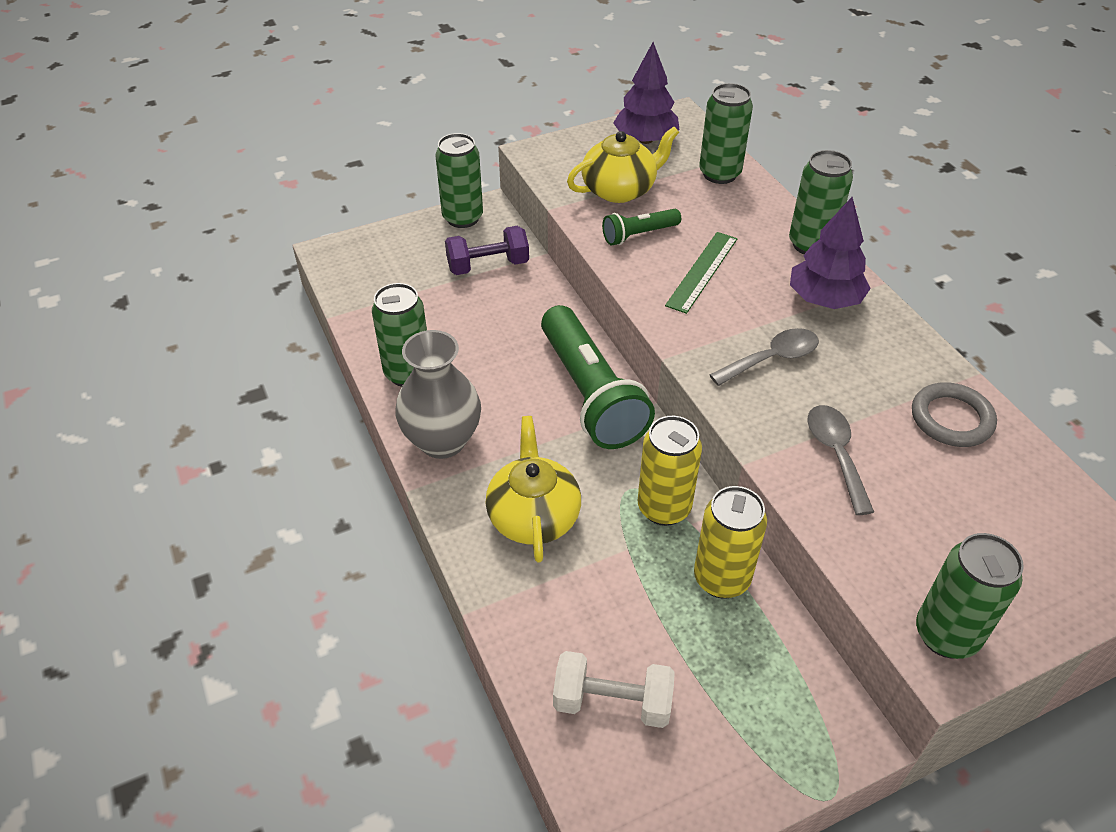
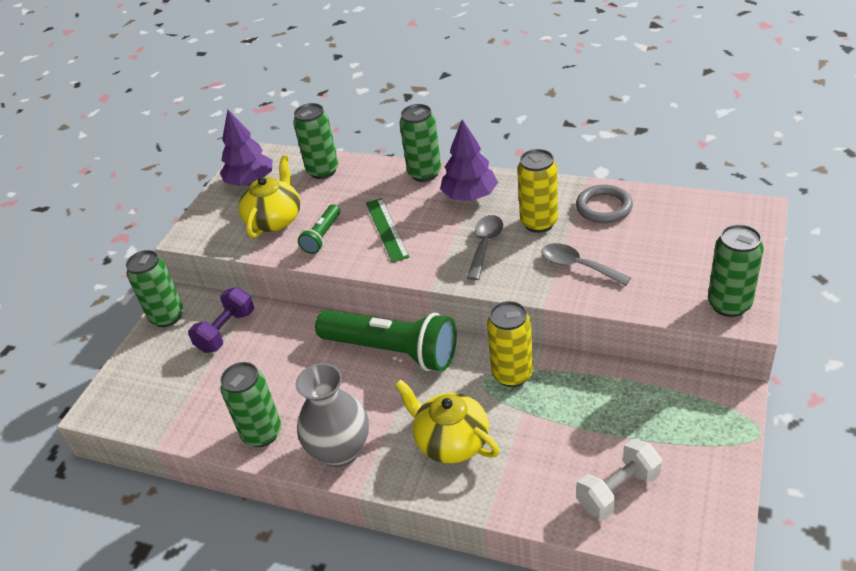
camera: 40 degrees left, 5 degrees down
yellow can [694,486,767,599] -> yellow can moved to [517,149,558,233]

